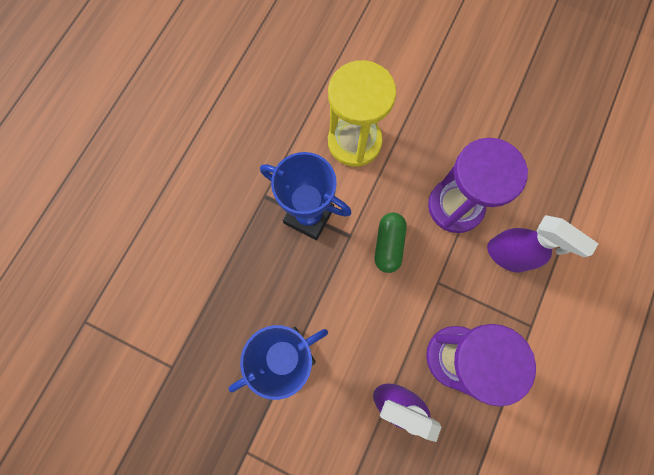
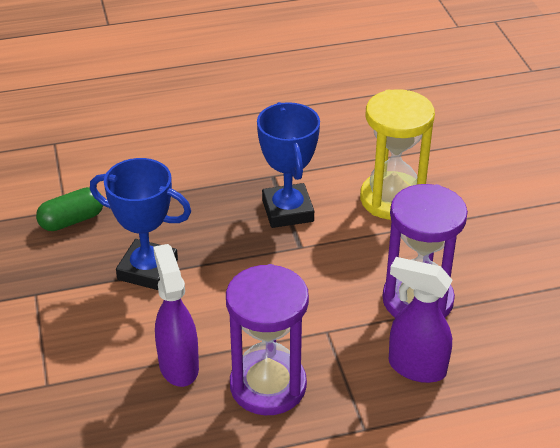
camera: 50 degrees right, 35 degrees down
green capsule [375,212,407,273] -> green capsule moved to [36,187,103,231]
purple spray bottle [487,215,598,272] -> purple spray bottle turned 120 degrees clockwise [389,257,452,383]

